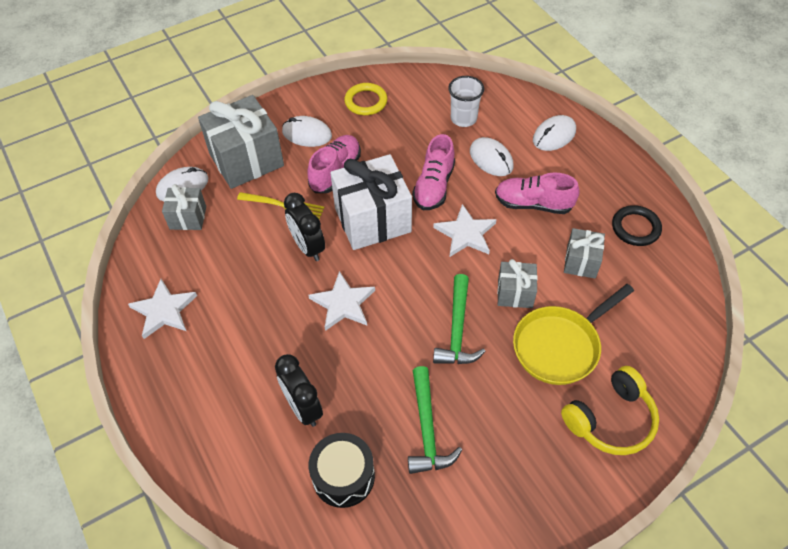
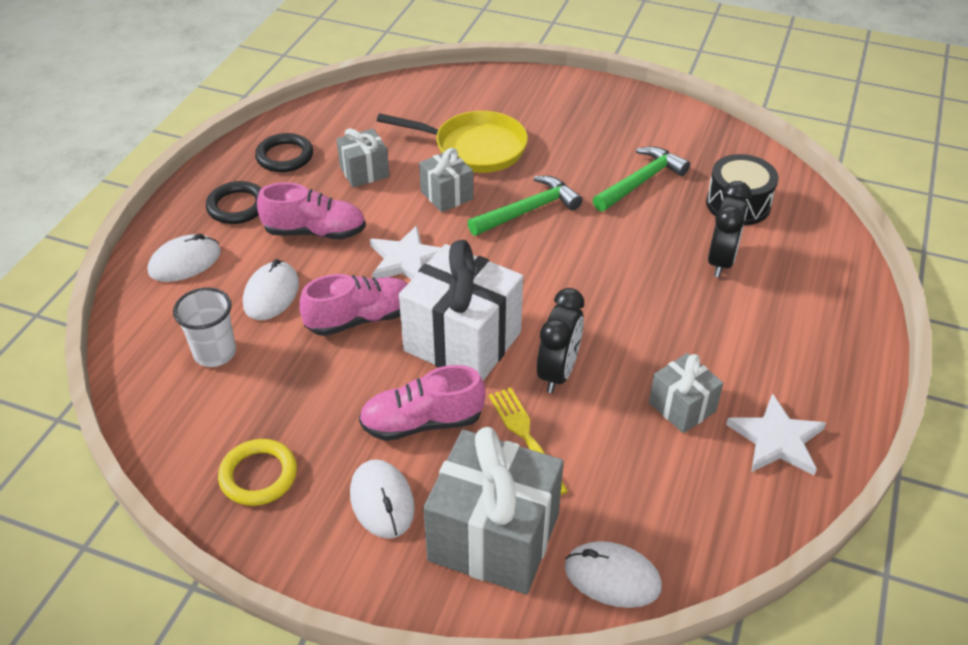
camera: 130 degrees left, 10 degrees down
grey gift [162,184,206,230] -> grey gift moved to [649,353,724,433]
white star [308,271,375,331] -> none
pink shoe [495,173,580,214] -> pink shoe turned 60 degrees counterclockwise [257,182,366,239]
white mouse [533,115,576,151] -> white mouse turned 45 degrees counterclockwise [148,234,221,282]
yellow headphones [561,366,659,455] -> none
none -> black ring [206,181,262,224]

